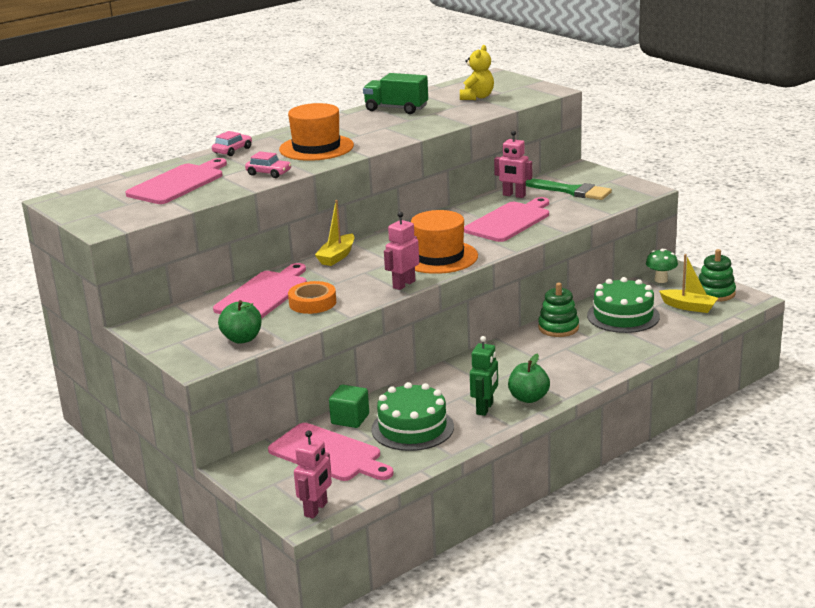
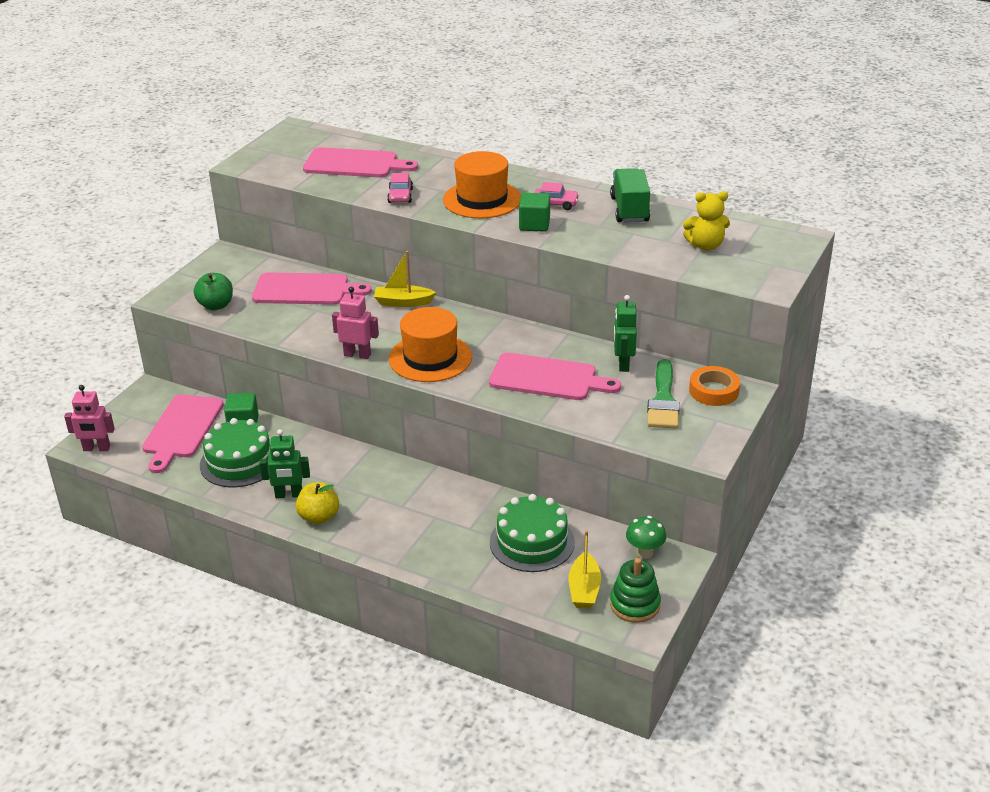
camera: 65 degrees right, 10 degrees up
pink car [212,131,252,156] -> pink car moved to [535,182,579,210]
orange tape [288,281,336,314] -> orange tape moved to [689,366,740,406]
pink robot [494,131,532,198] -> green robot [614,295,637,372]
green apple [508,354,550,403] -> yellow apple [296,482,339,524]
green stacking toy [538,283,579,337] -> none
none -> green cube [519,193,550,232]

